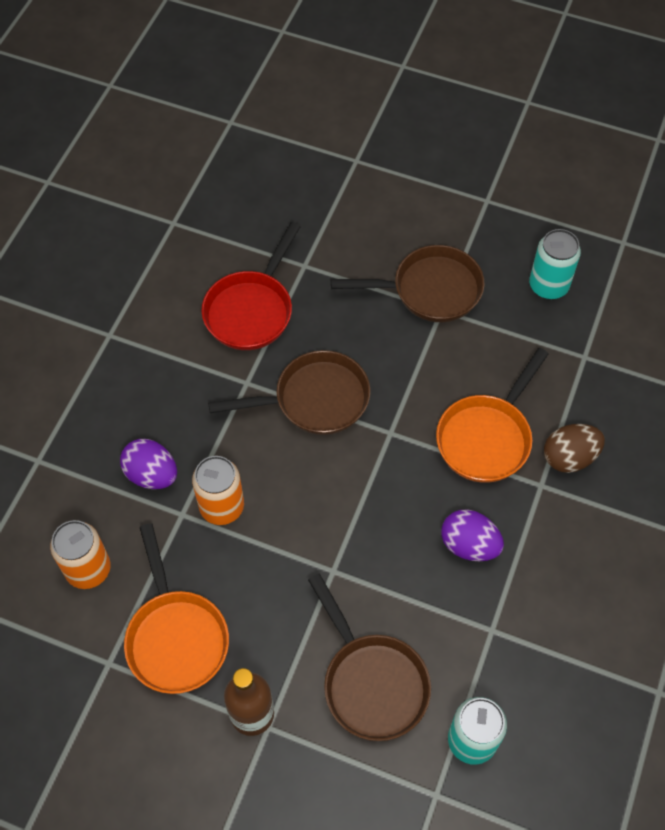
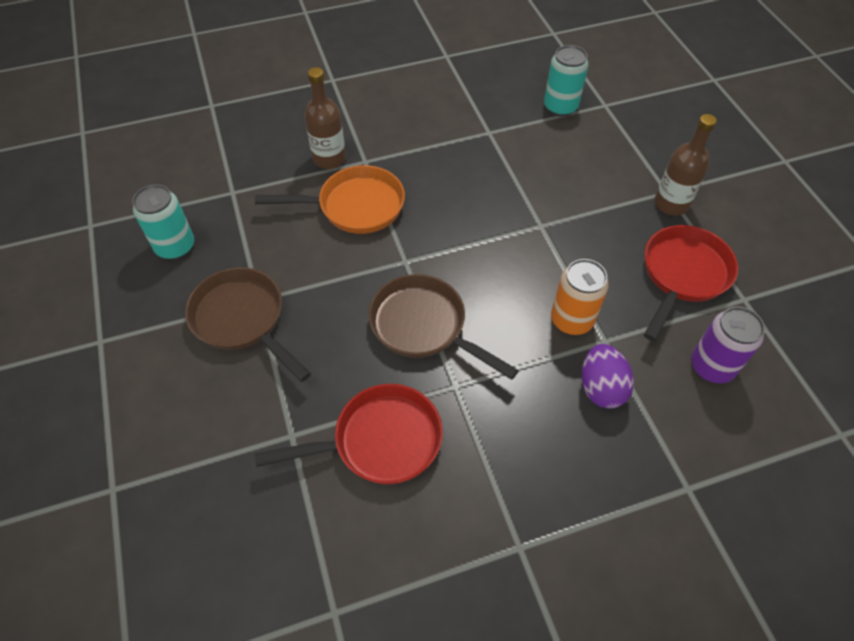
camera: 130 degrees left, 5 degrees down
orange can [50,520,111,589] -> purple can [691,306,765,383]
orange pan [124,523,229,694] -> red pan [644,225,738,341]
brown pan [308,573,431,741] -> none
purple egg [441,509,504,561] -> none
brown egg [544,424,605,473] -> brown bottle [304,67,346,169]

